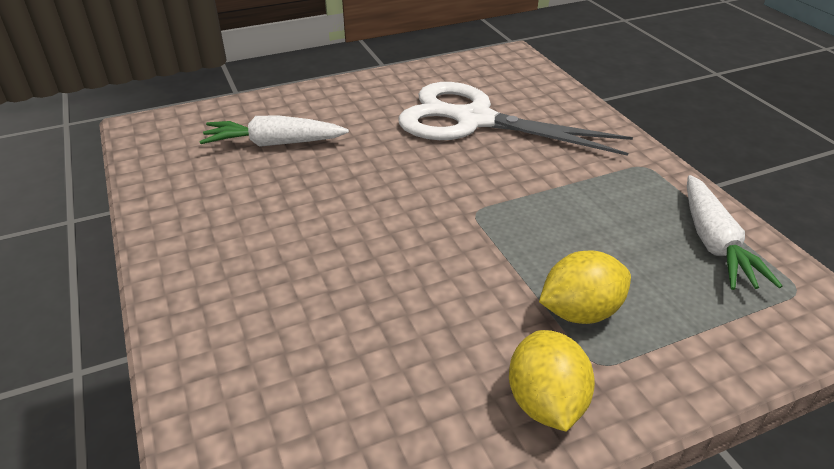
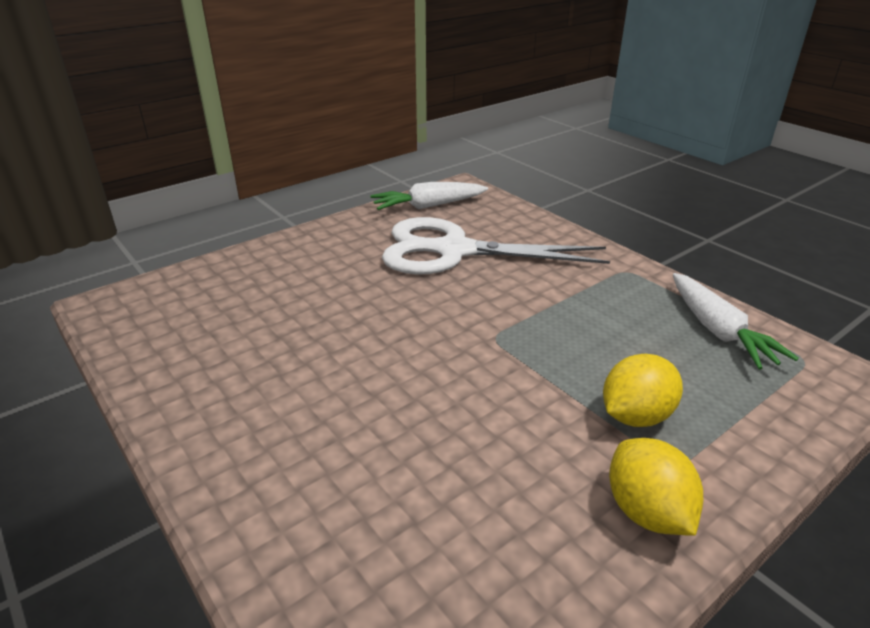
camera: 15 degrees left, 5 degrees down
white carrot [199,115,349,147] -> white carrot moved to [370,182,488,210]

